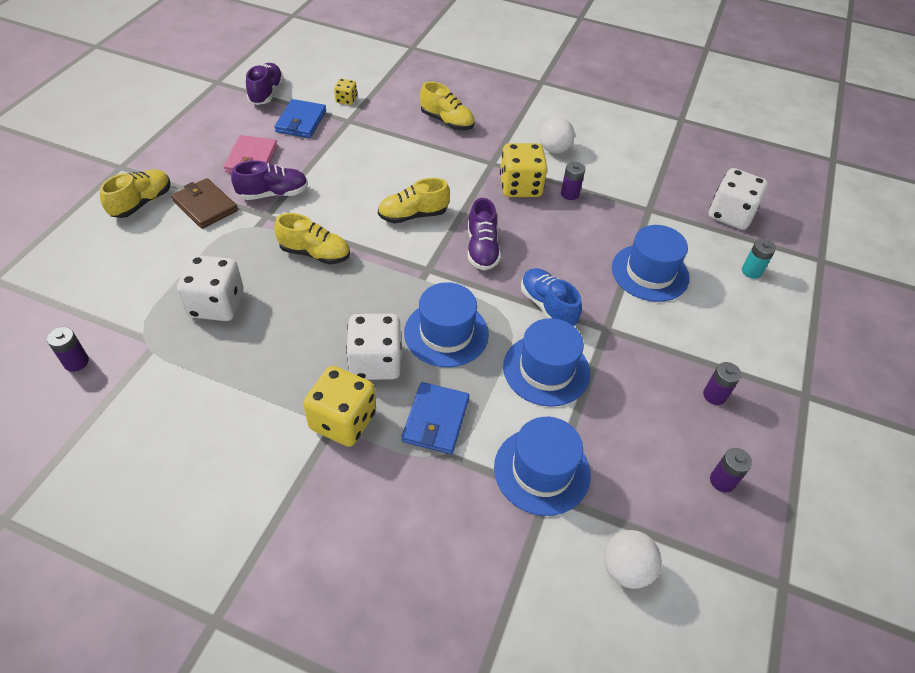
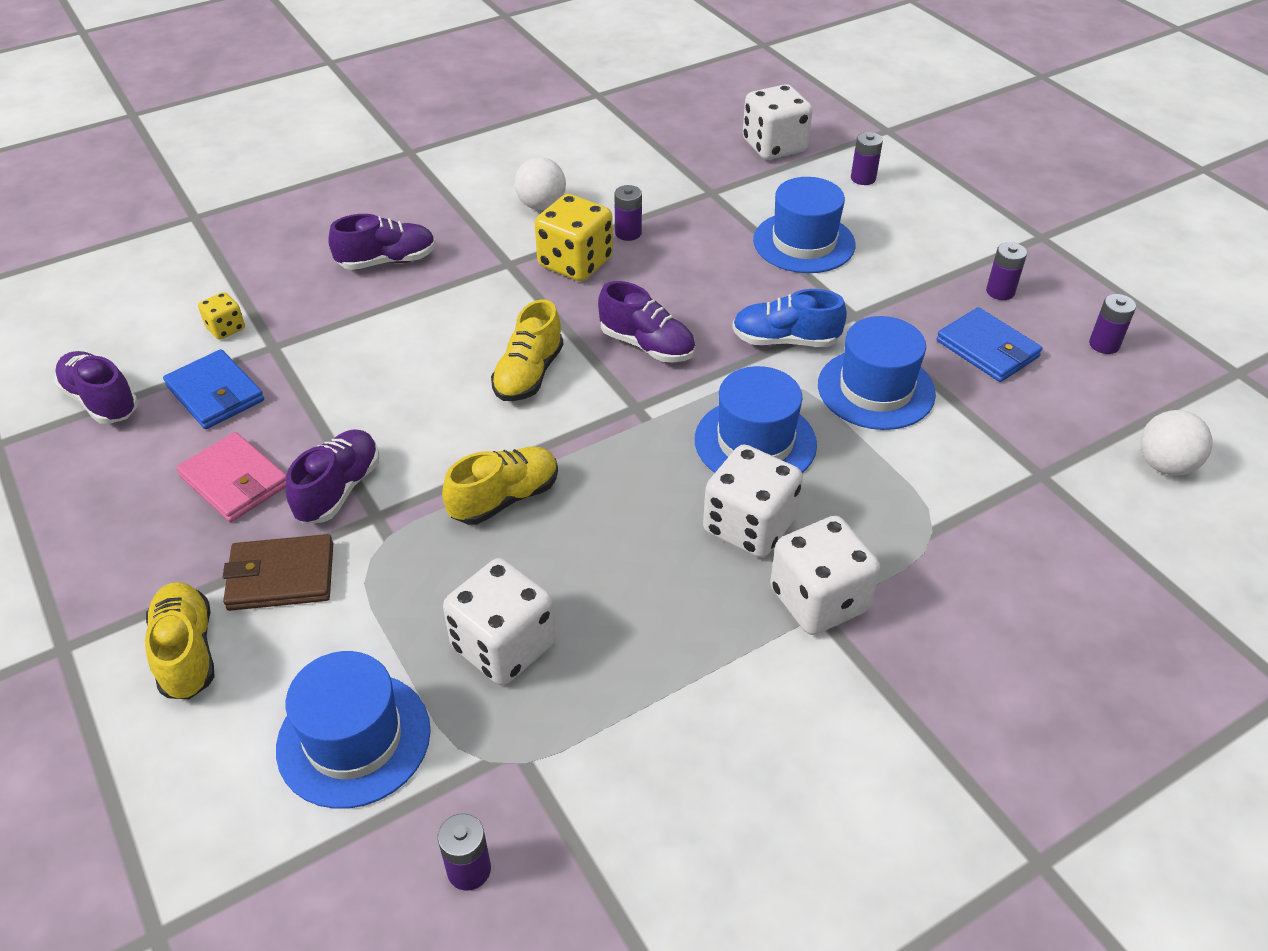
camera: 50 degrees left, 5 degrees down
yellow dice [303,366,376,447] -> white dice [770,516,880,635]
blue wallet [402,382,469,454] -> blue wallet moved to [936,307,1043,382]
yellow shoe [420,82,474,130] -> purple shoe [328,214,436,270]
blue hat [494,417,591,516] -> blue hat moved to [276,651,431,809]
turquoise battery [742,239,776,279] -> purple battery [851,132,883,185]

